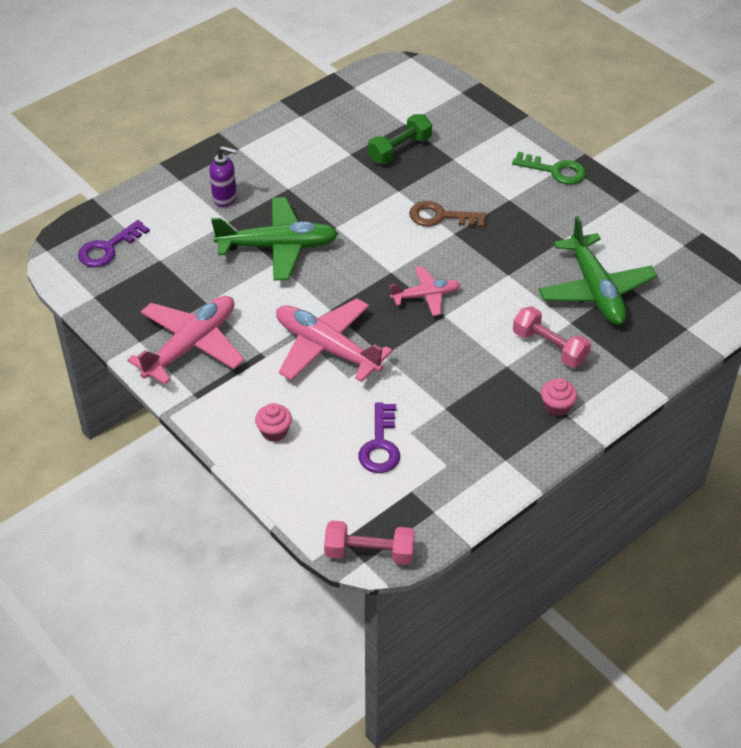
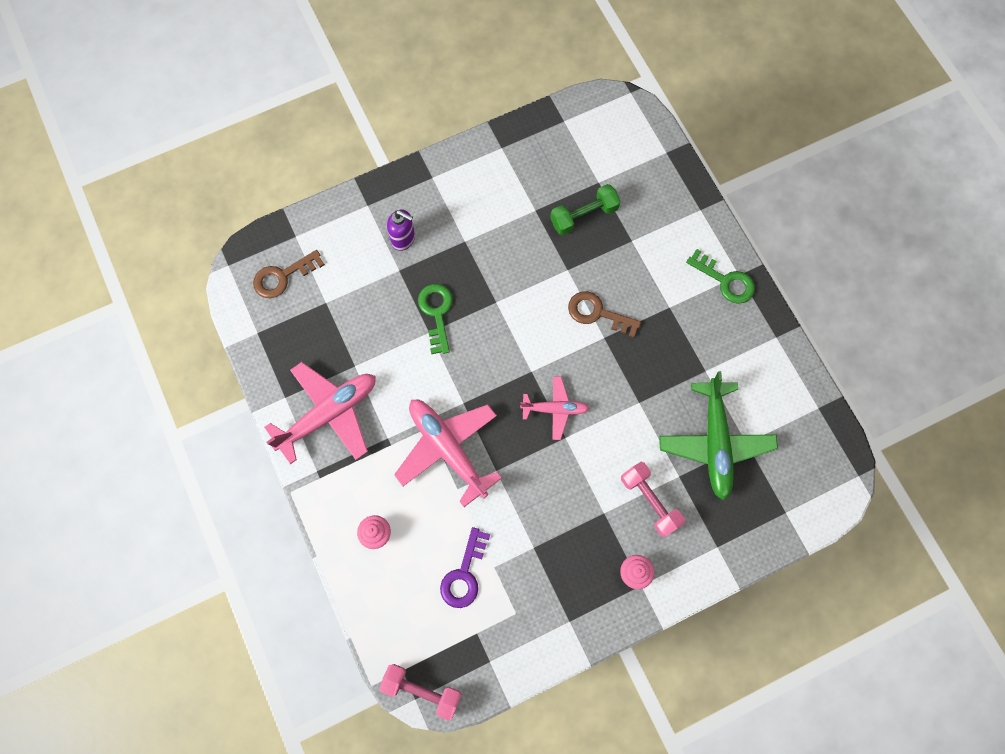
camera: 15 degrees right, 25 degrees up
purple key [78,220,150,267] -> brown key [253,250,325,298]
green plane [211,197,338,281] -> green key [418,284,453,354]

